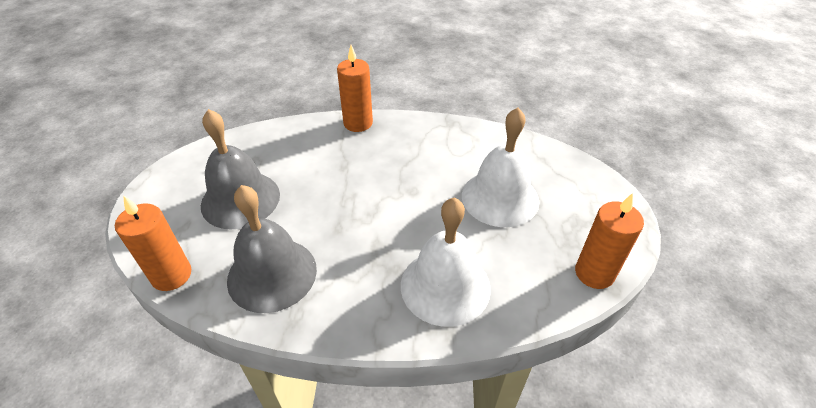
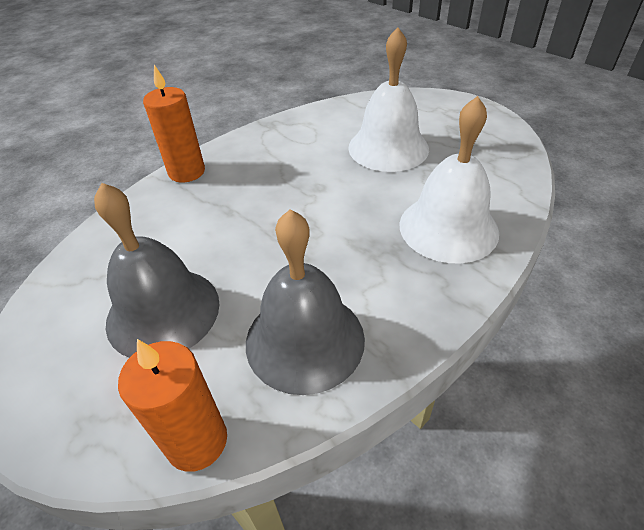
camera: 45 degrees left, 0 degrees up
orange candle [575,193,644,289] -> none

